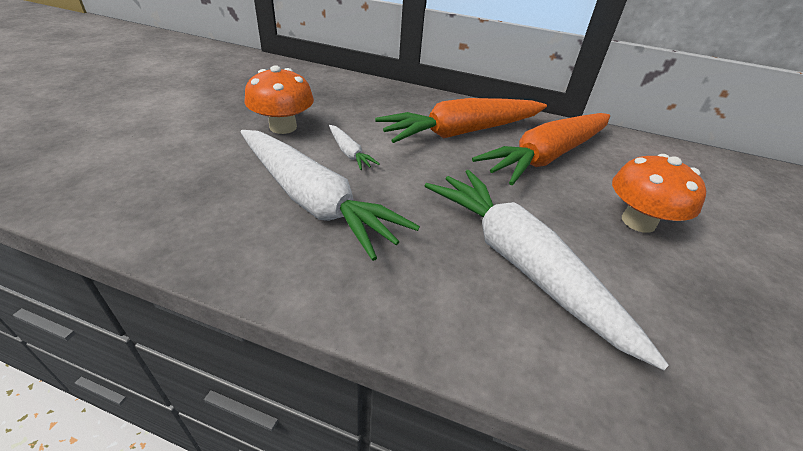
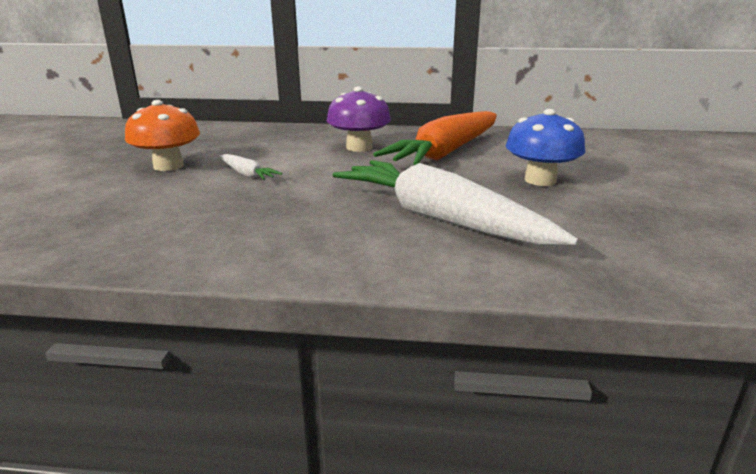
camera: 10 degrees left, 15 degrees down
white carrot [240,130,420,261] -> none
orange carrot [375,98,547,143] -> purple mushroom [327,87,391,152]
orange mushroom [612,154,706,233] -> blue mushroom [506,109,585,186]

